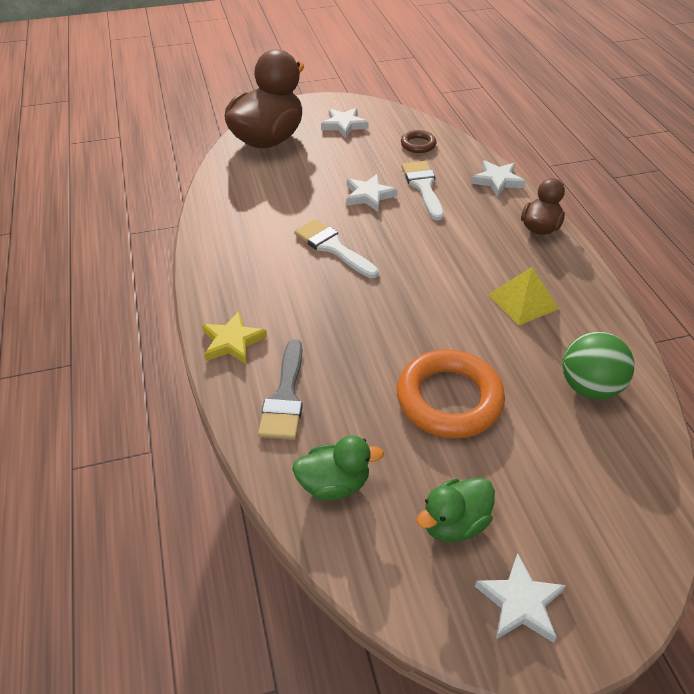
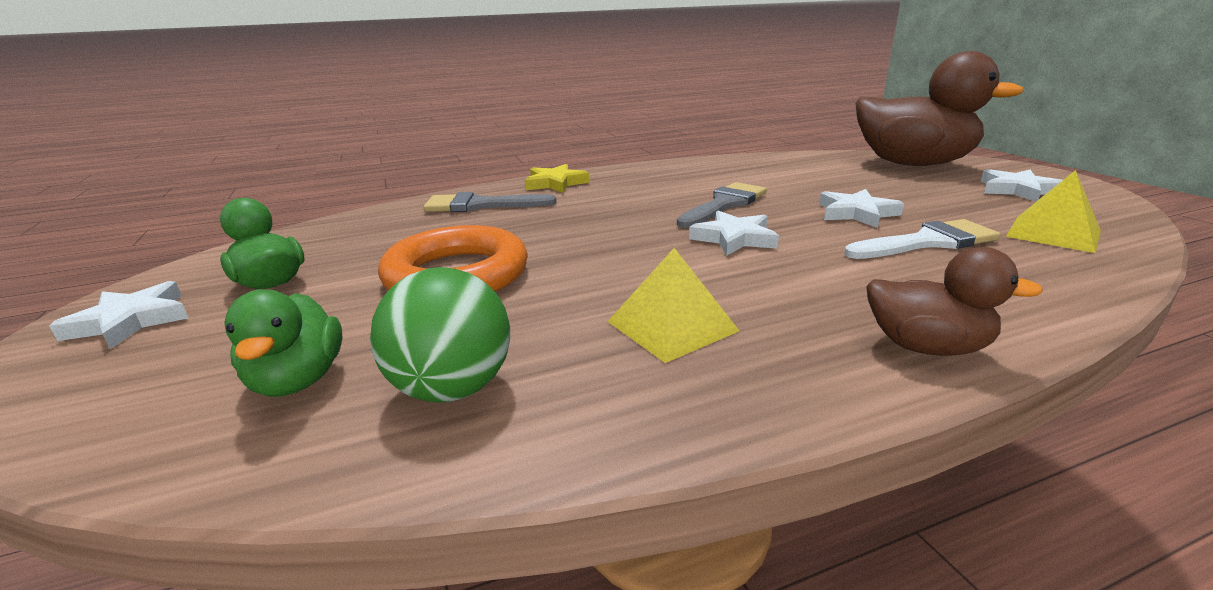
camera: 85 degrees right, 20 degrees down
green duck [292,436,384,501] -> green duck moved to [224,289,343,397]
white brush [294,219,379,278] -> grey brush [677,182,767,228]
brown ring [401,130,437,153] -> yellow pyramid [1006,170,1101,253]
white star [471,160,526,197] -> white star moved to [689,211,779,256]

